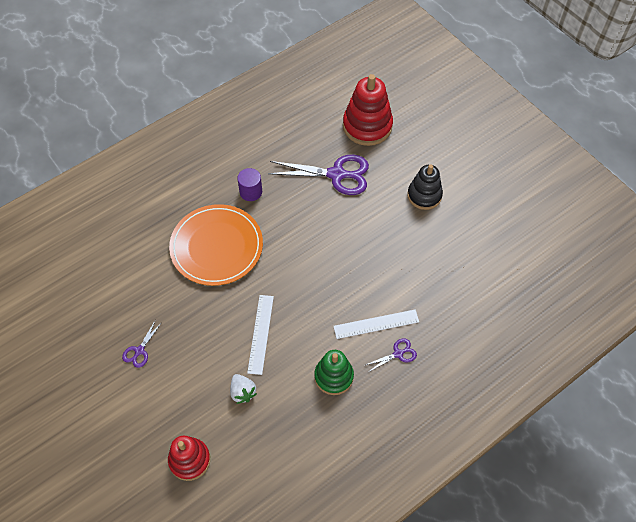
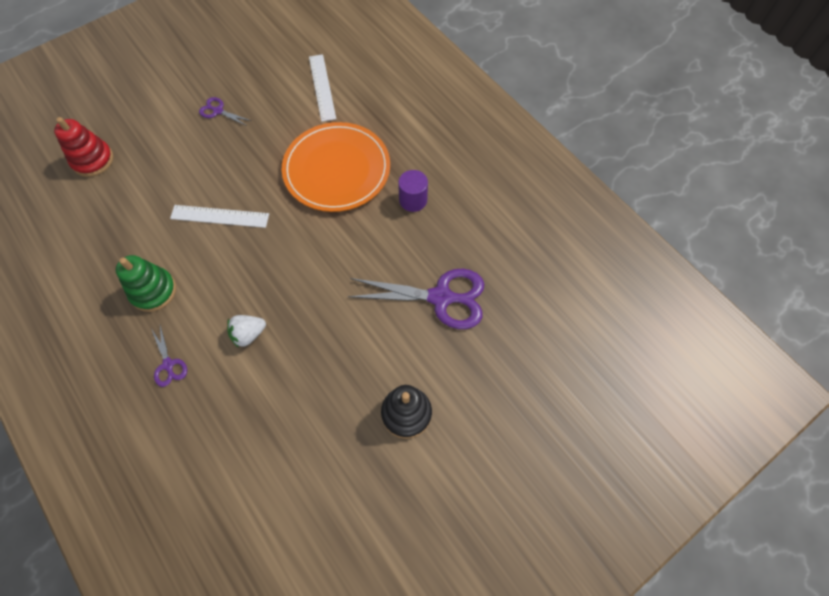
camera: 90 degrees right, 5 degrees up
white strawberry [230,374,257,404] -> white strawberry moved to [227,315,266,348]
purple scissors [268,155,369,195] -> purple scissors turned 90 degrees counterclockwise [348,269,484,329]
white ruler [333,309,419,339] -> white ruler moved to [309,54,336,122]
red stacking toy [343,74,393,146] -> none

